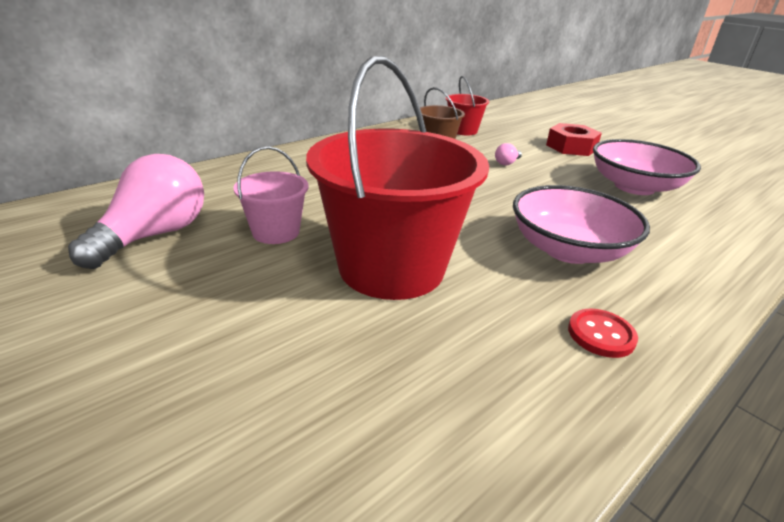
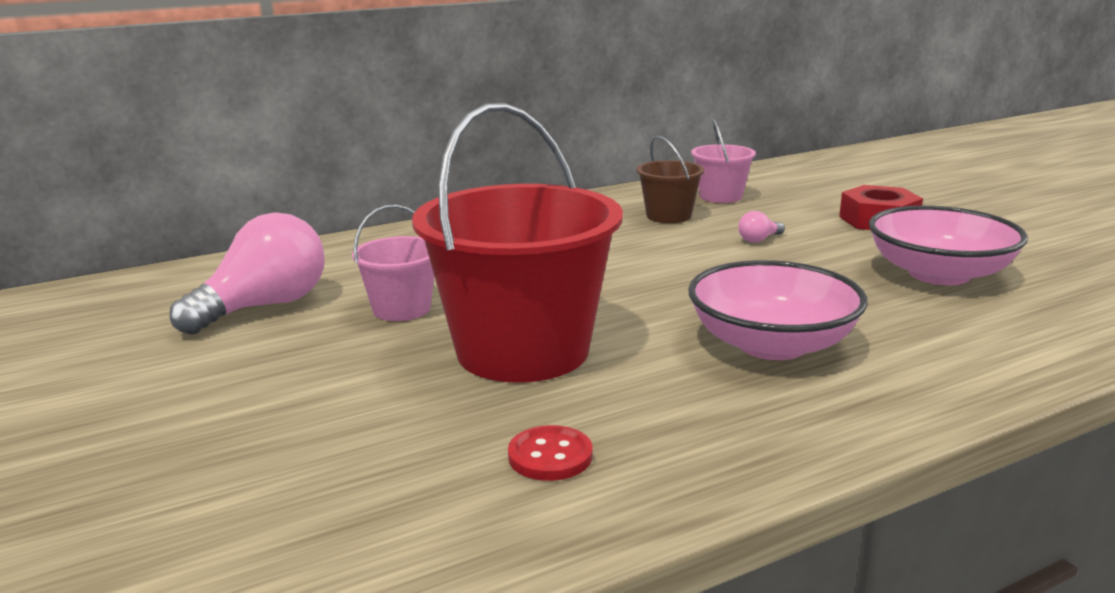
camera: 15 degrees right, 10 degrees down
red bucket [446,76,489,135] -> pink bucket [691,120,756,203]
red button [568,308,638,358] -> red button moved to [508,425,593,481]

